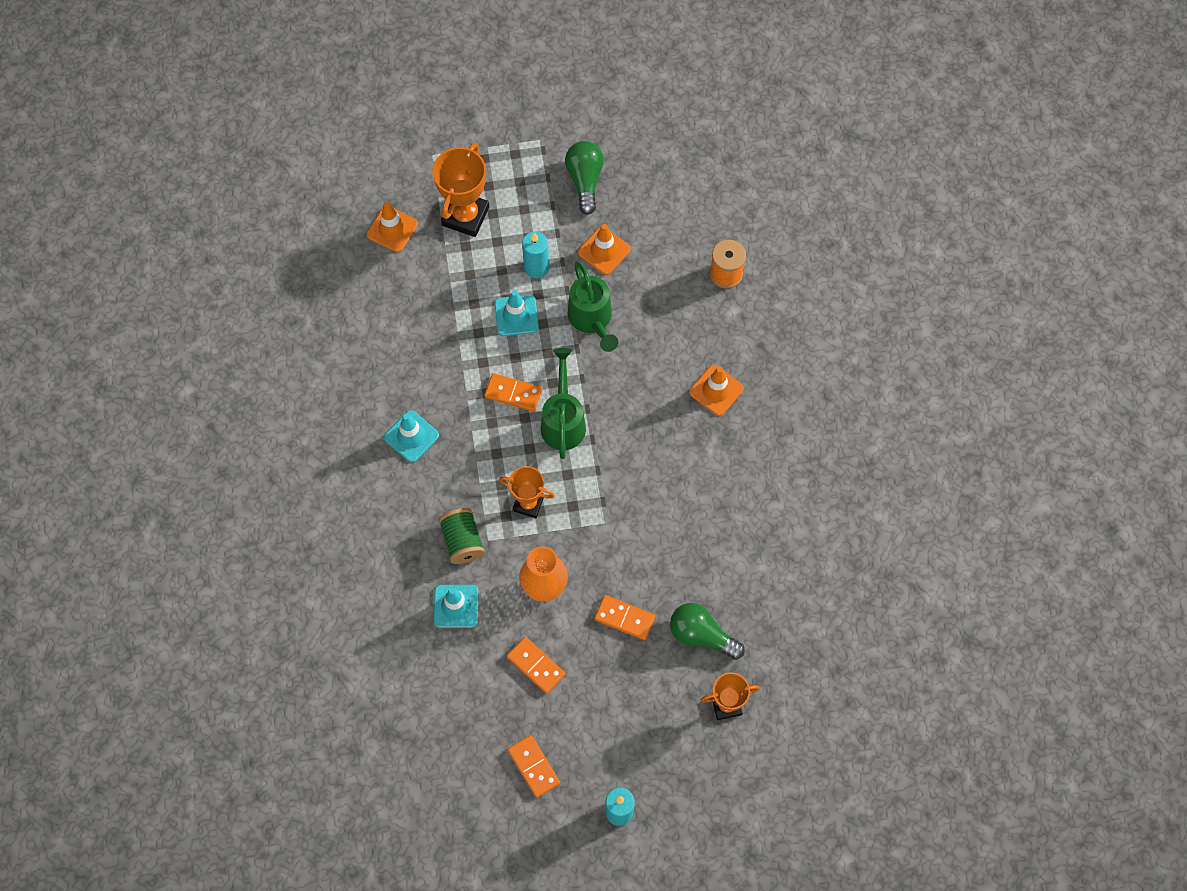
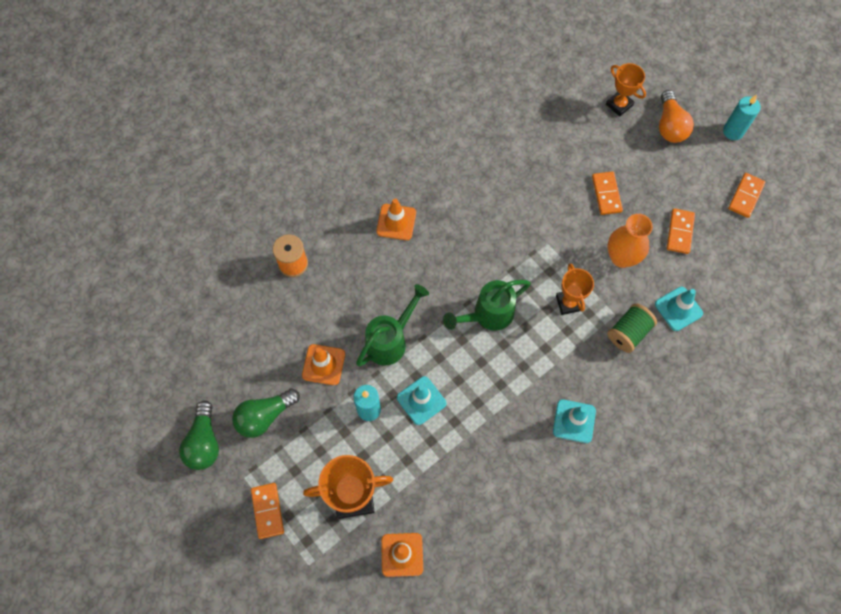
camera: 120 degrees left, 0 degrees up
orange domino [484,373,542,412] -> orange domino moved to [251,483,284,539]
green light bulb [670,603,745,660] -> green light bulb moved to [179,400,219,470]
none -> orange light bulb [659,90,694,143]

